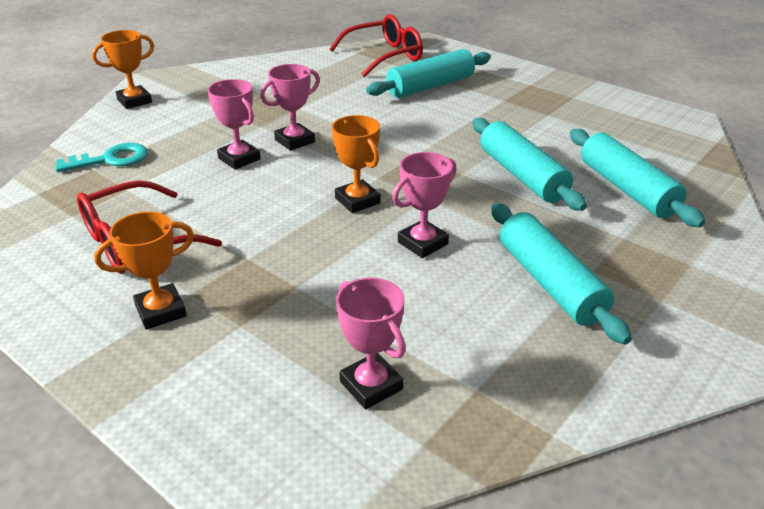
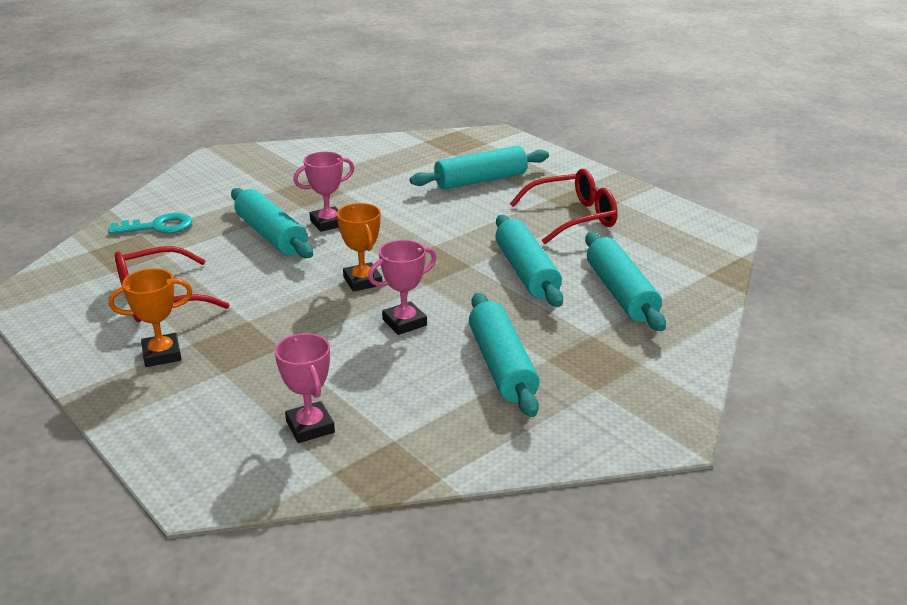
camera: 10 degrees right, 5 degrees down
orange trophy [92,30,154,109] -> none
pink trophy [208,79,261,170] -> turquoise rolling pin [231,188,313,258]
red glasses [329,14,423,77] -> red glasses moved to [510,169,617,244]

